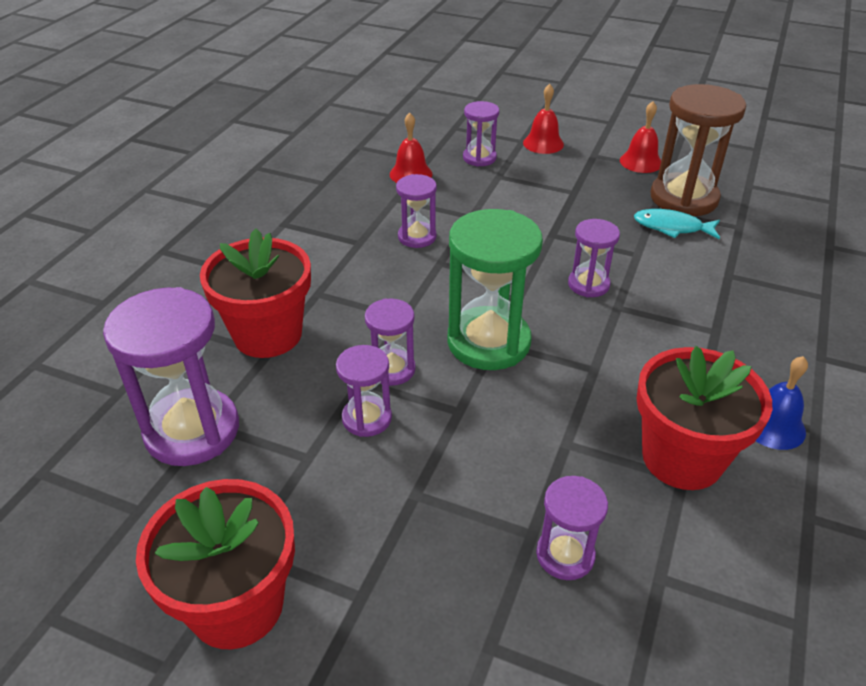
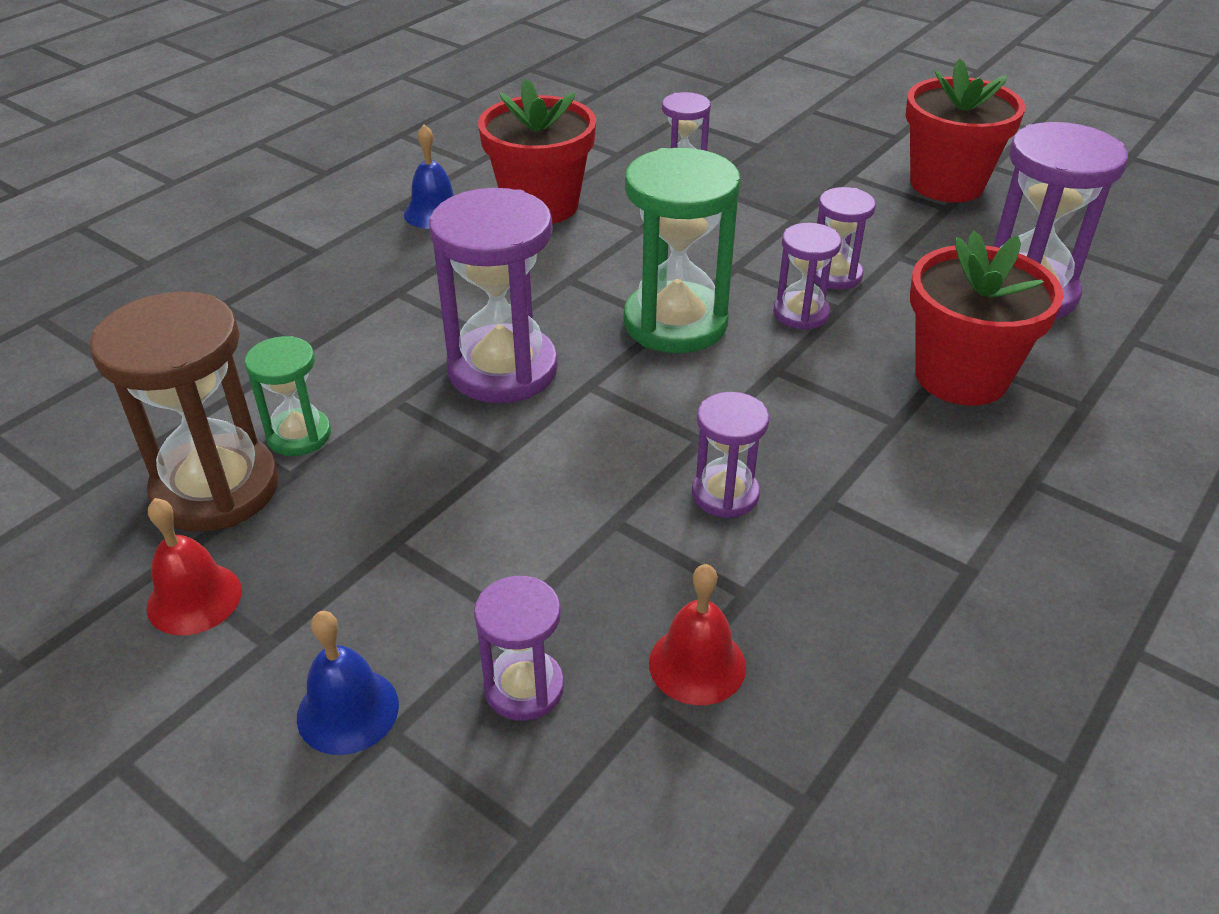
camera: 165 degrees left, 0 degrees up
red bell [523,84,564,154] -> blue bell [297,611,399,755]
purple hourglass [568,219,620,297] -> purple hourglass [429,188,558,403], size x1.85
turquoise fish [634,209,720,239] -> green hourglass [245,336,331,456]

